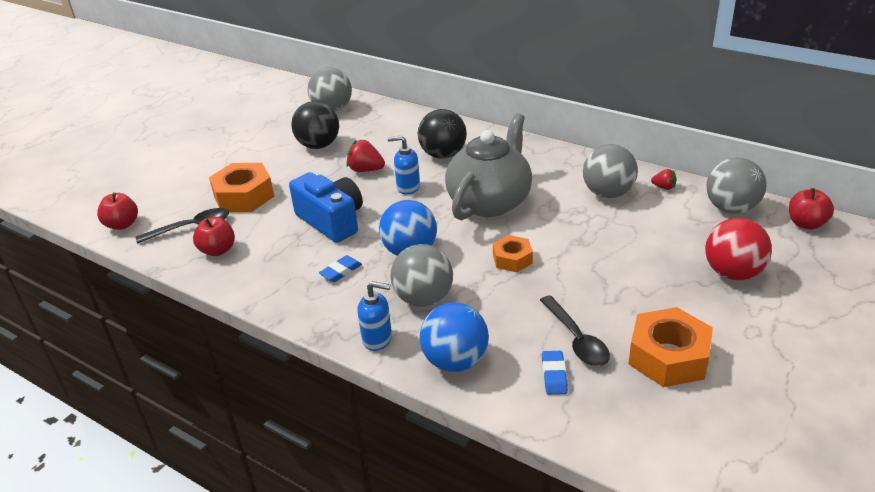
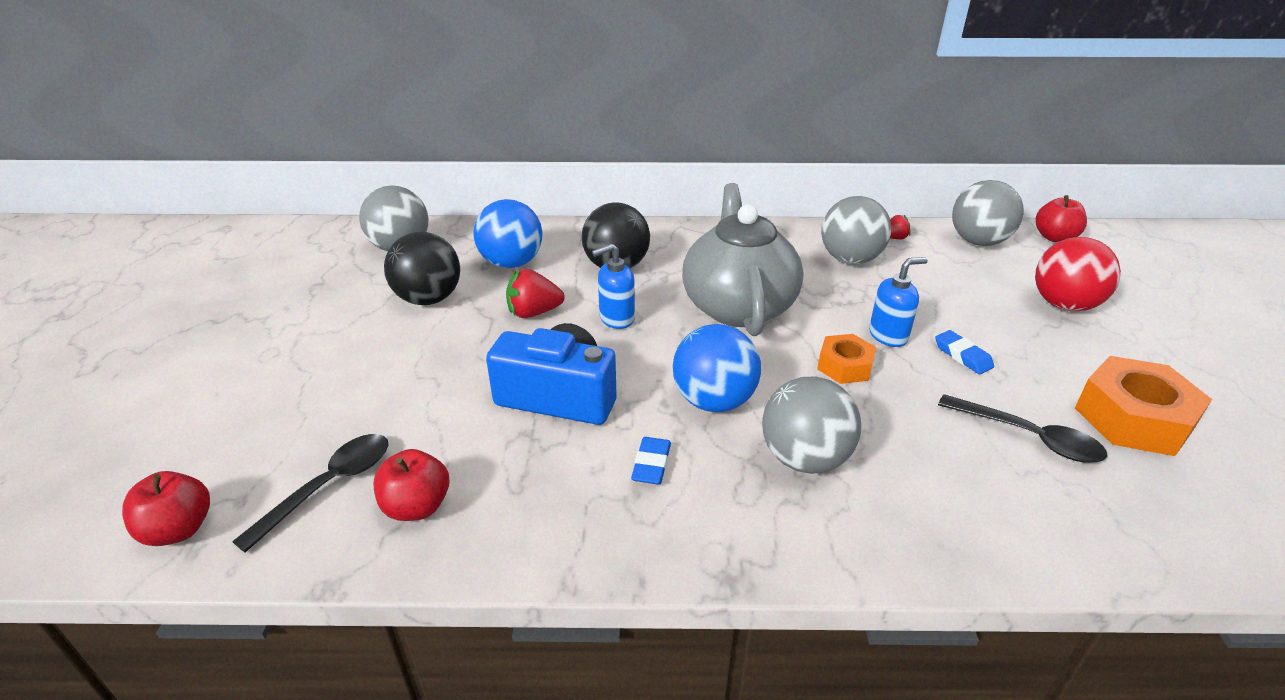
camera: 35 degrees left, 0 degrees up
orange nut [209,163,274,212] -> none
blue soap dispenser [357,281,392,351] -> blue soap dispenser moved to [869,257,928,347]
blue ball [420,302,489,372] -> blue ball moved to [473,199,543,268]
blue eraser [542,351,568,395] -> blue eraser moved to [935,330,994,374]

